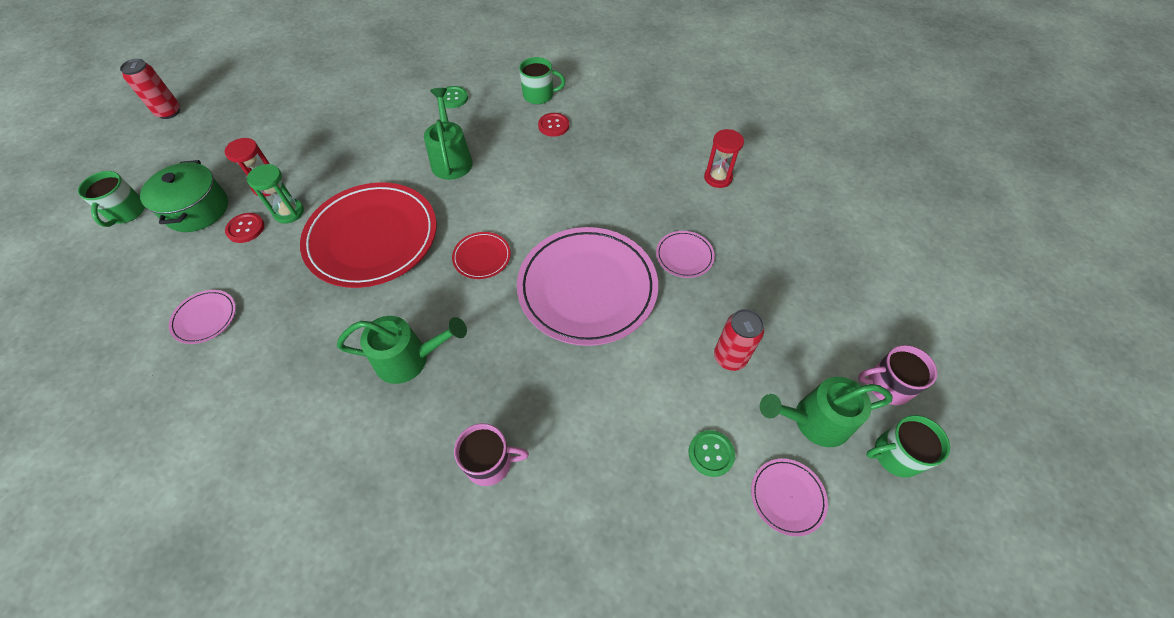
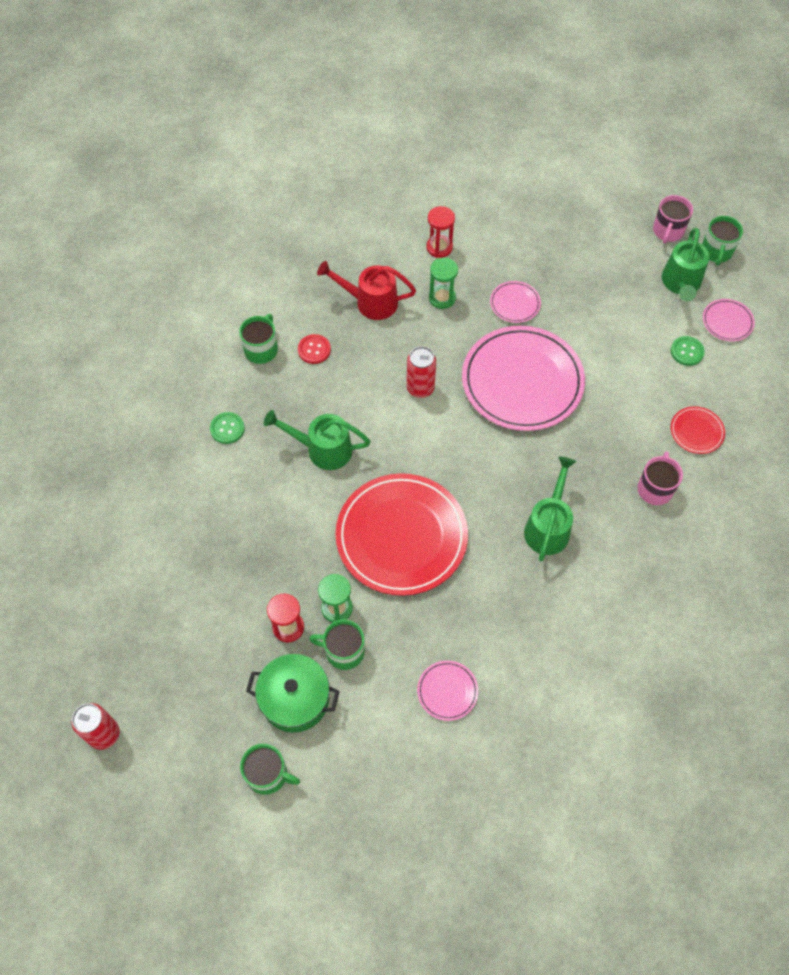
camera: 70 degrees left, 5 degrees up
red button [225,213,264,243] -> green mug [309,619,365,670]
red plate [452,232,511,279] -> red plate moved to [670,406,725,454]
red can [714,309,764,371] -> red can moved to [407,346,436,398]
none -> red watering can [317,261,416,320]
none -> green hourglass [429,257,458,309]

